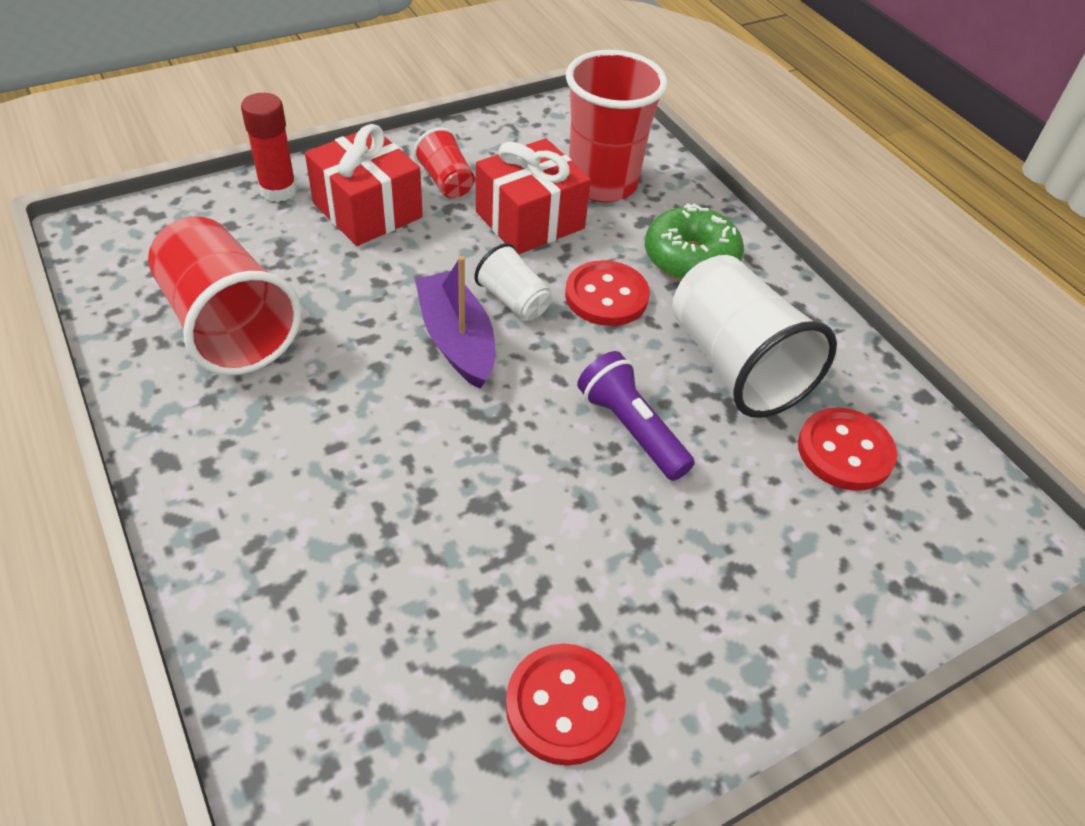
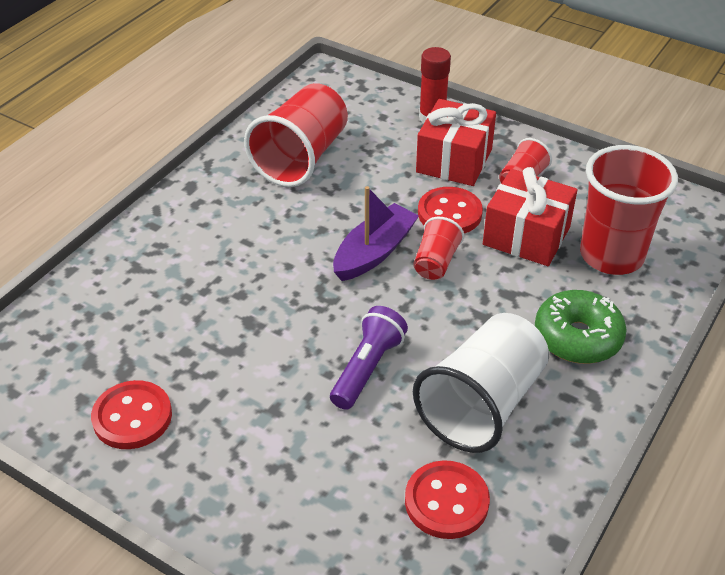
camera: 65 degrees right, 5 degrees down
white cup [474,243,552,321] -> red cup [413,217,464,280]
red button [565,260,650,326] -> red button moved to [418,187,483,233]

